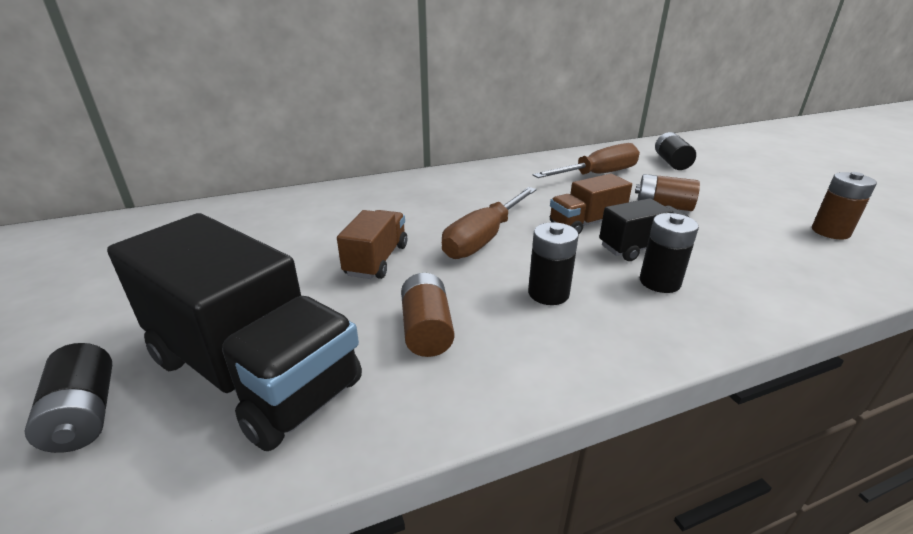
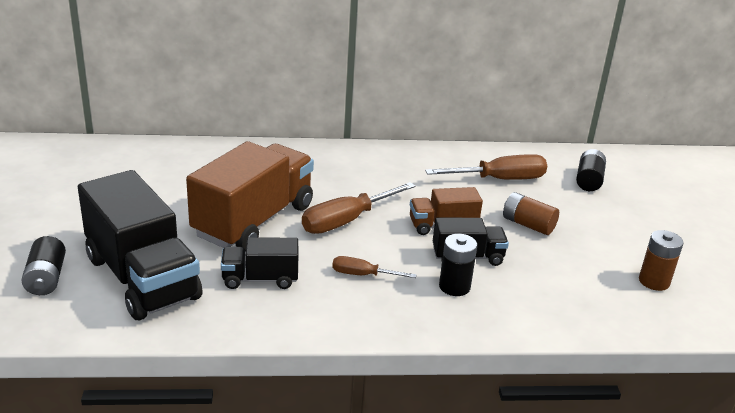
camera: 15 degrees right, 0 degrees up
brown truck [337,210,407,279] -> brown truck [186,141,314,252], size x1.96
brown battery [401,273,454,357] -> black truck [221,237,298,289]
black battery [528,222,579,305] -> brown screwdriver [332,256,417,278]

